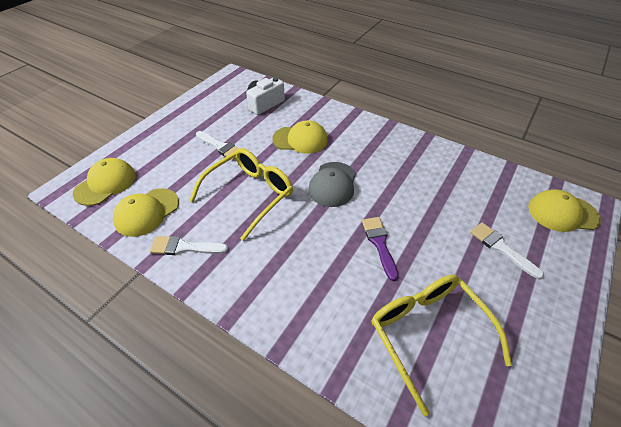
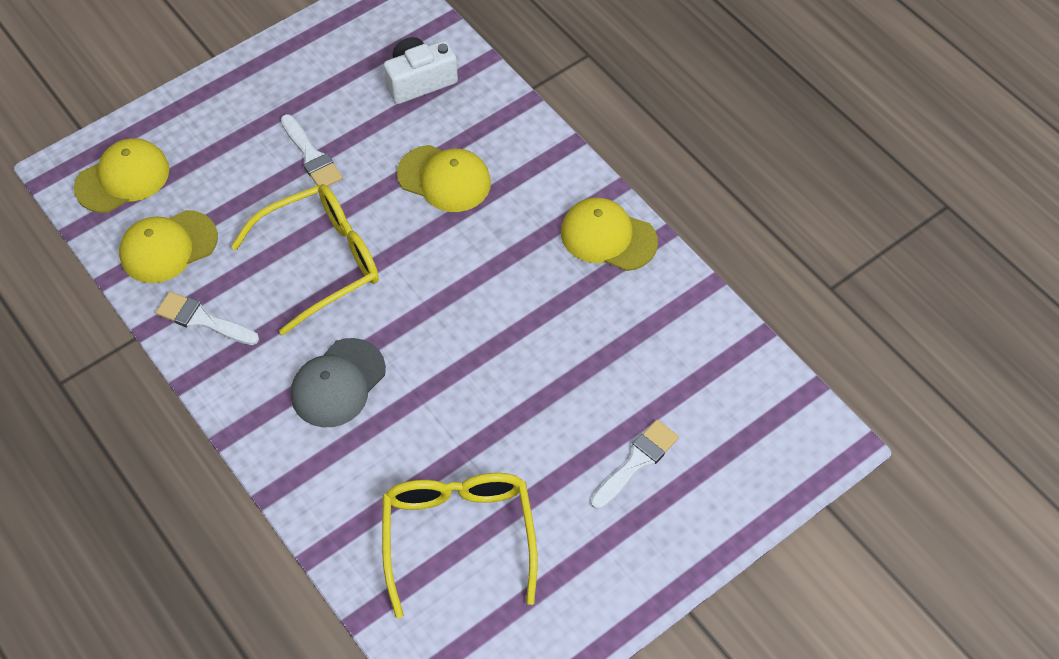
camera: 20 degrees right, 10 degrees up
grey cap [308,162,356,207] -> grey cap moved to [291,338,386,427]
purple brush [362,217,399,281] -> none
white brush [470,222,544,279] -> white brush turned 60 degrees clockwise [591,420,679,509]
yellow cap [528,189,601,232] -> yellow cap moved to [561,197,658,271]

